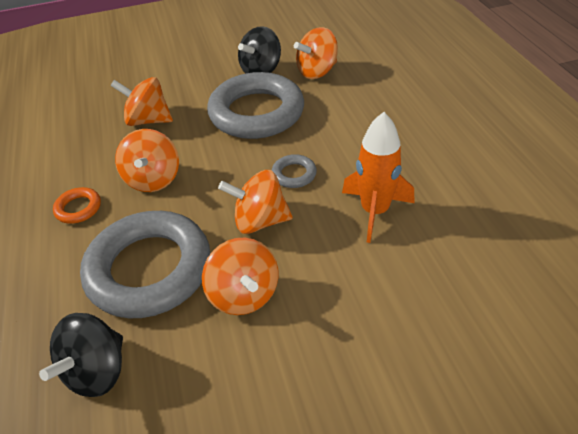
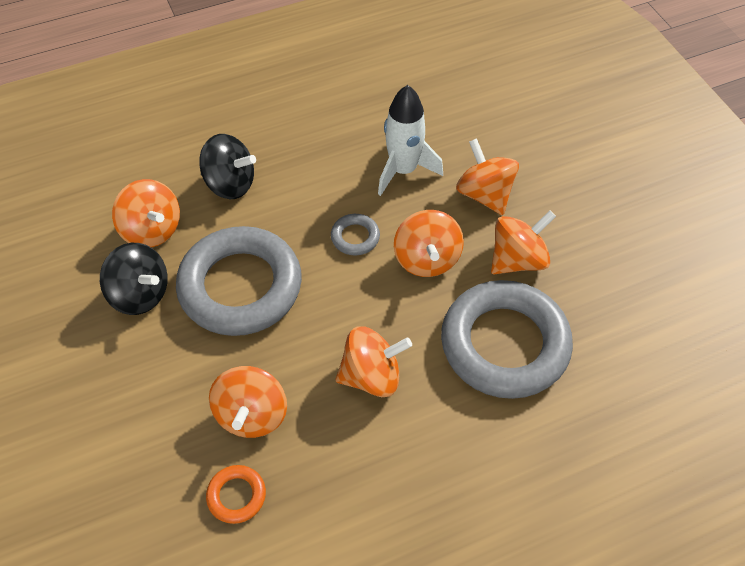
camera: 100 degrees left, 10 degrees up
black spinning top [39,313,123,397] -> black spinning top moved to [199,134,256,199]
orange ring [53,187,101,224] -> orange ring moved to [206,465,266,524]
orange rocket [342,112,414,243] -> white rocket [378,85,443,196]
none -> orange spinning top [456,138,519,215]

